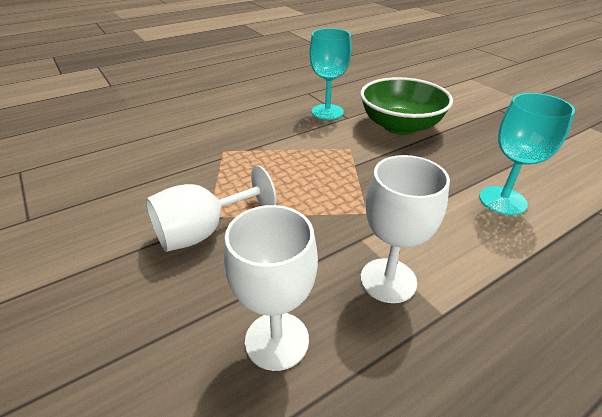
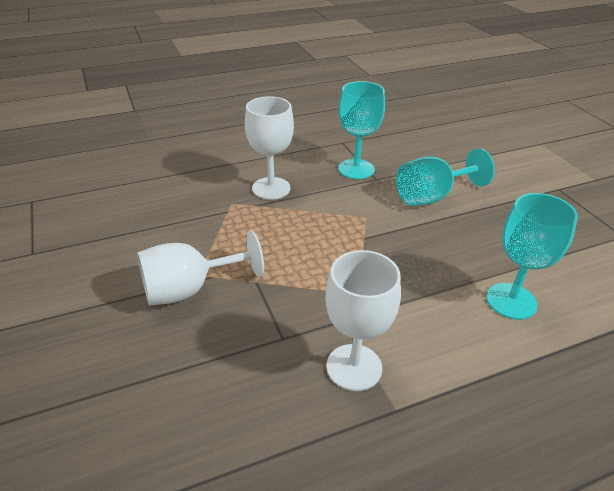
camera: 10 degrees right, 0 degrees up
white goblet [224,205,318,371] -> white goblet moved to [245,96,294,200]
green bowl [360,77,453,135] -> turquoise goblet [396,148,495,206]

